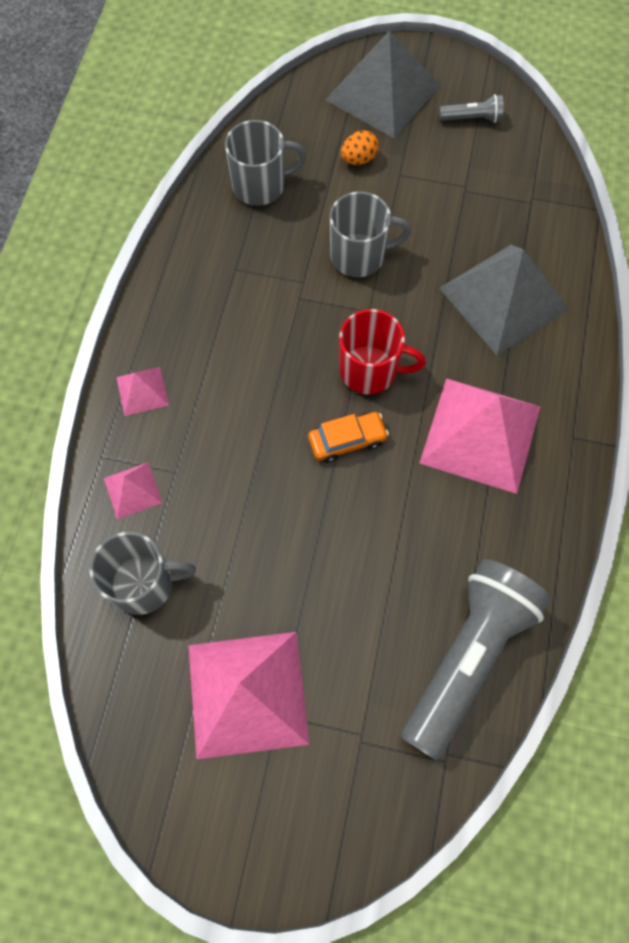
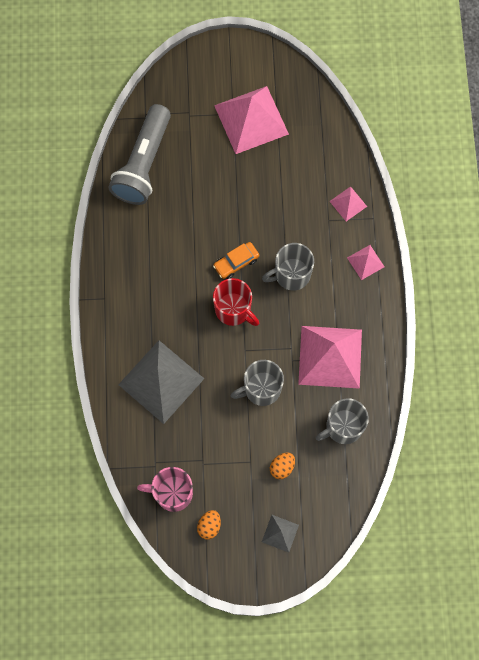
camera: 165 degrees right, 5 degrees up
grey mug [90,532,196,615] -> grey mug moved to [262,243,314,291]
grey pyramid [325,30,441,139] -> grey pyramid [262,515,299,552], size x0.46
red mug [339,309,426,395] -> red mug turned 135 degrees counterclockwise [213,278,259,326]
pink pyramid [419,378,541,494] -> pink pyramid moved to [298,326,362,389]
grey flashlight [440,94,504,123] -> orange egg [197,510,221,540]
none -> pink mug [137,467,193,512]

